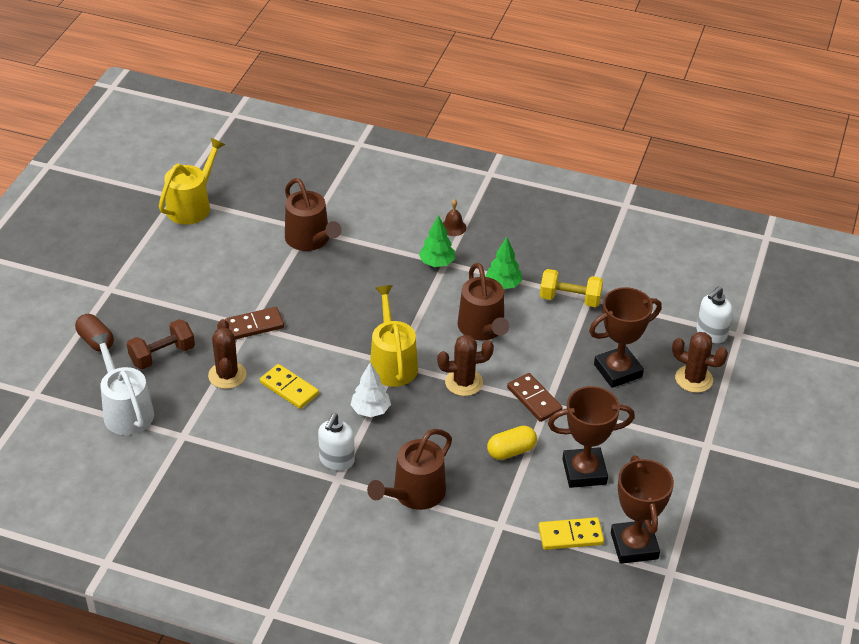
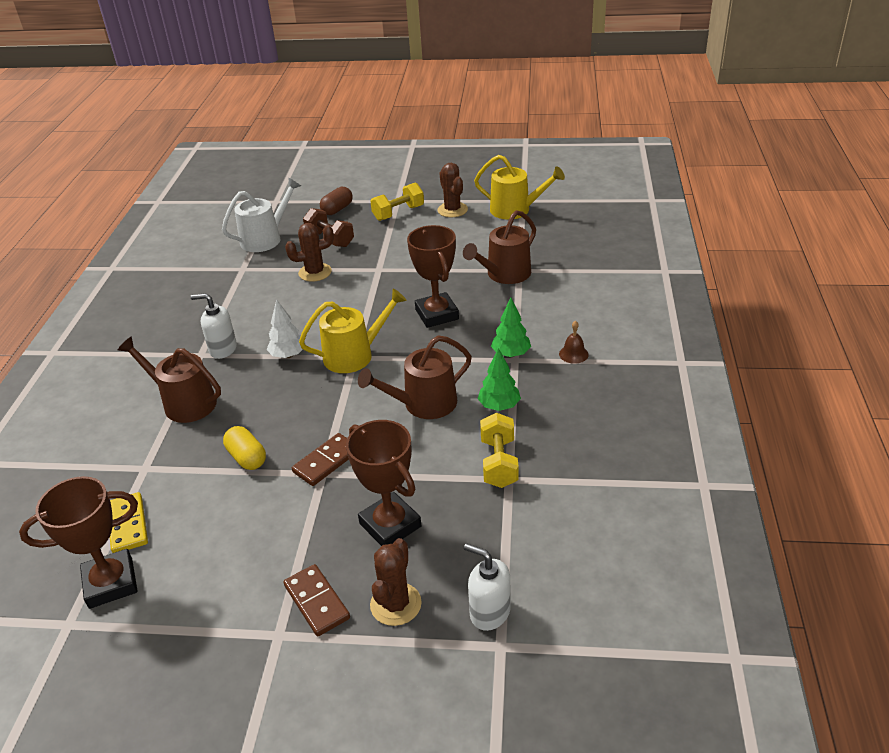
camera: 80 degrees right, 5 degrees down
brown domino [225,307,284,340] -> brown domino moved to [283,564,350,636]
yellow domino [260,364,319,409] -> none
brown cactus [437,335,494,396] -> brown cactus moved to [438,163,468,217]
brown trophy [548,386,635,488] -> brown trophy moved to [407,225,459,328]
none -> yellow dumbbell [370,182,424,221]

